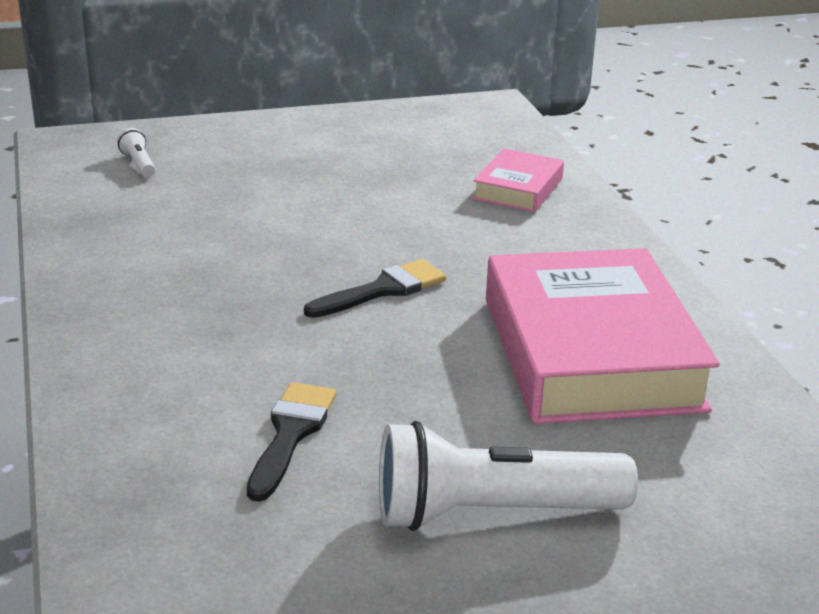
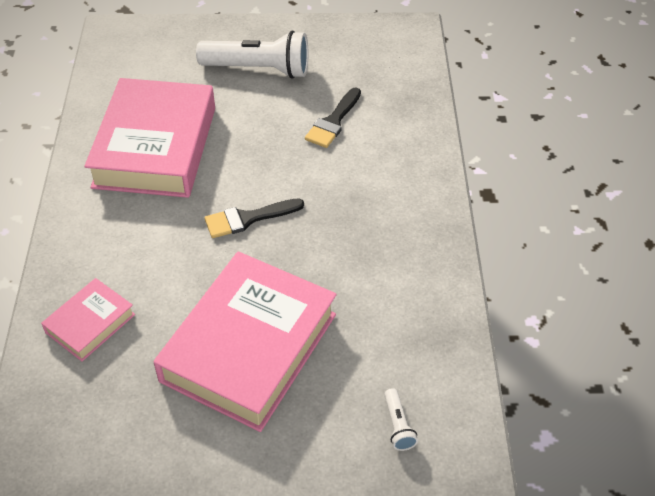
camera: 165 degrees left, 20 degrees up
none -> pink book [154,252,337,432]

